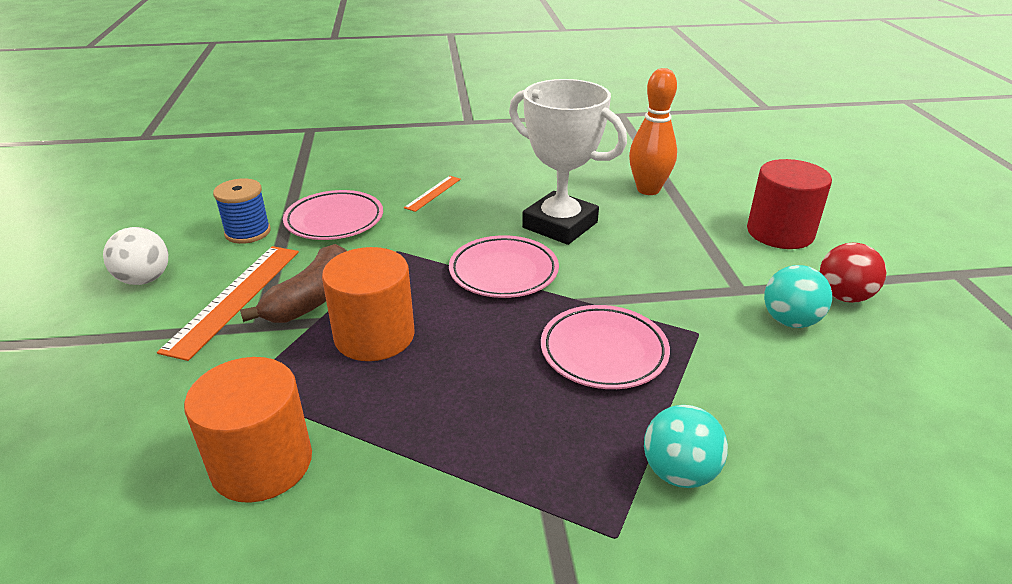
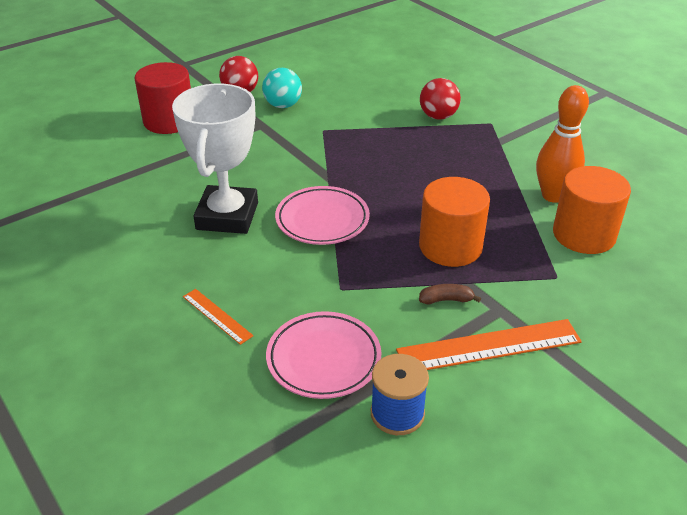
camera: 120 degrees left, 5 degrees up
white ball [103,227,168,285] -> none
brown banana [240,244,347,323] -> brown banana [419,284,481,304], size x0.50
orange ruler [404,176,461,212] -> orange ruler turned 45 degrees clockwise [183,289,253,345]
pink plate [541,305,670,389] -> none
orange bowling pin [629,68,677,195] -> orange bowling pin moved to [536,85,589,203]
turquoise ball [644,405,728,488] -> red ball [420,78,461,120]

